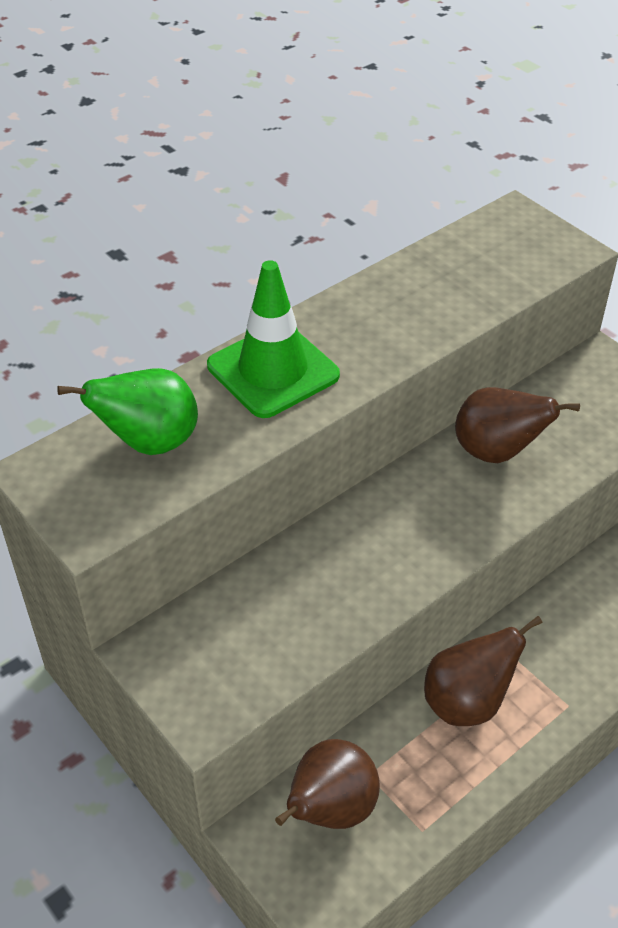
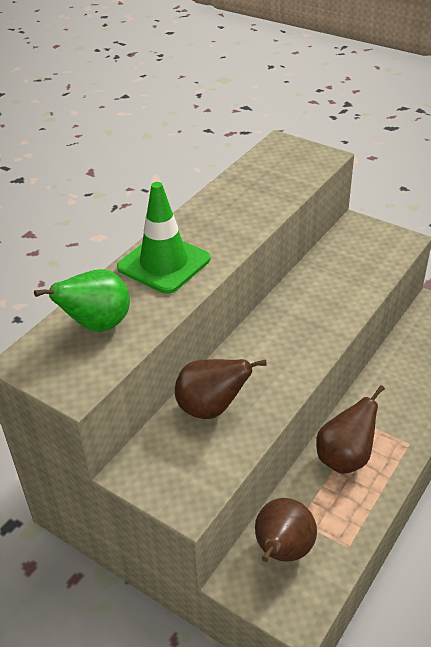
camera: 15 degrees left, 5 degrees down
brown pear [455,387,580,463] -> brown pear moved to [175,359,267,419]

